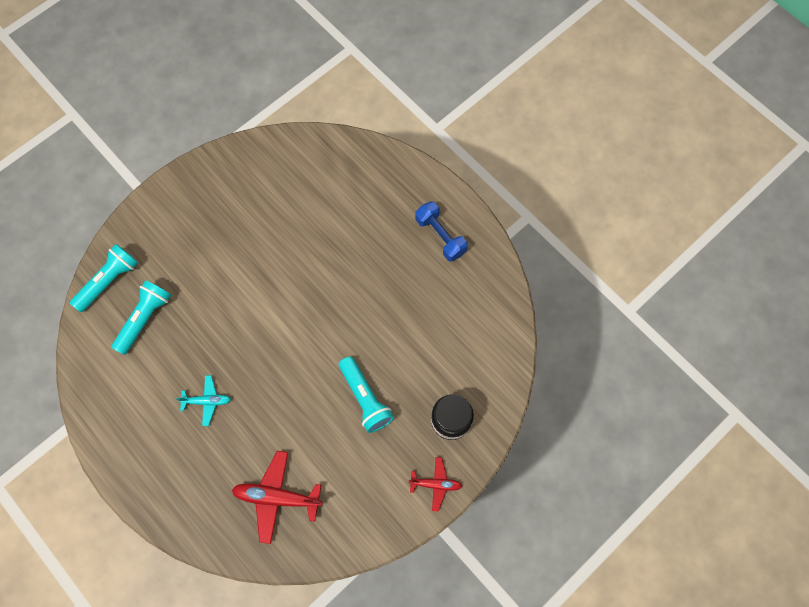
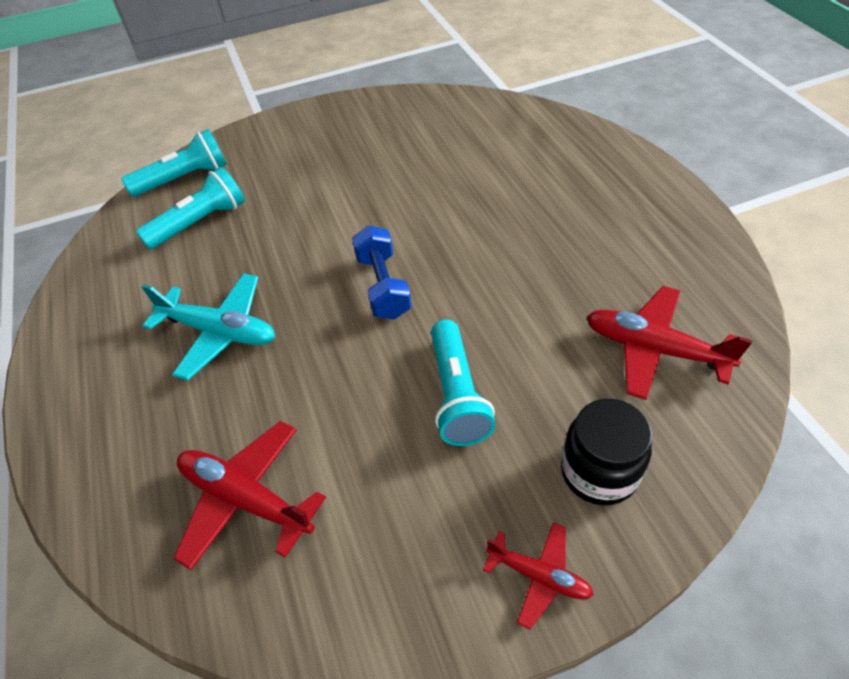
camera: 25 degrees right, 20 degrees down
turquoise plane [176,375,231,426] -> turquoise plane [141,274,275,380], size x1.69
blue dumbbell [415,201,468,262] -> blue dumbbell moved to [352,225,412,320]
none -> red plane [587,286,752,400]

